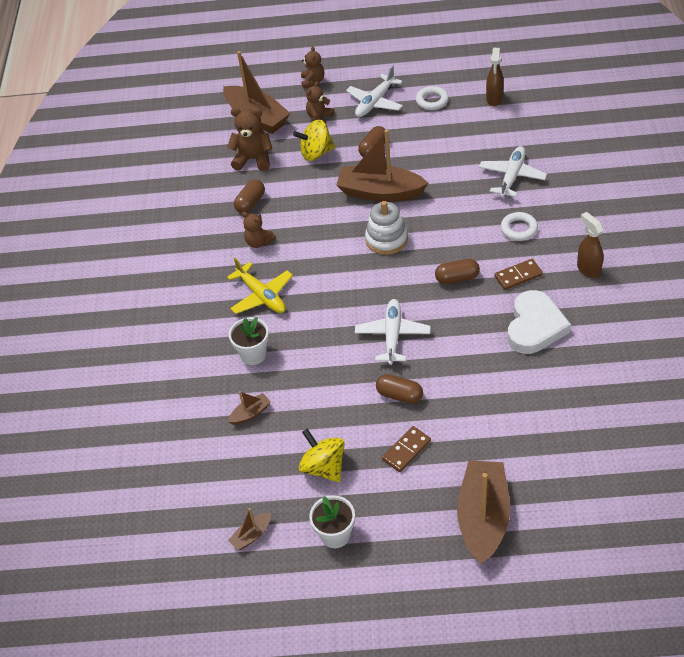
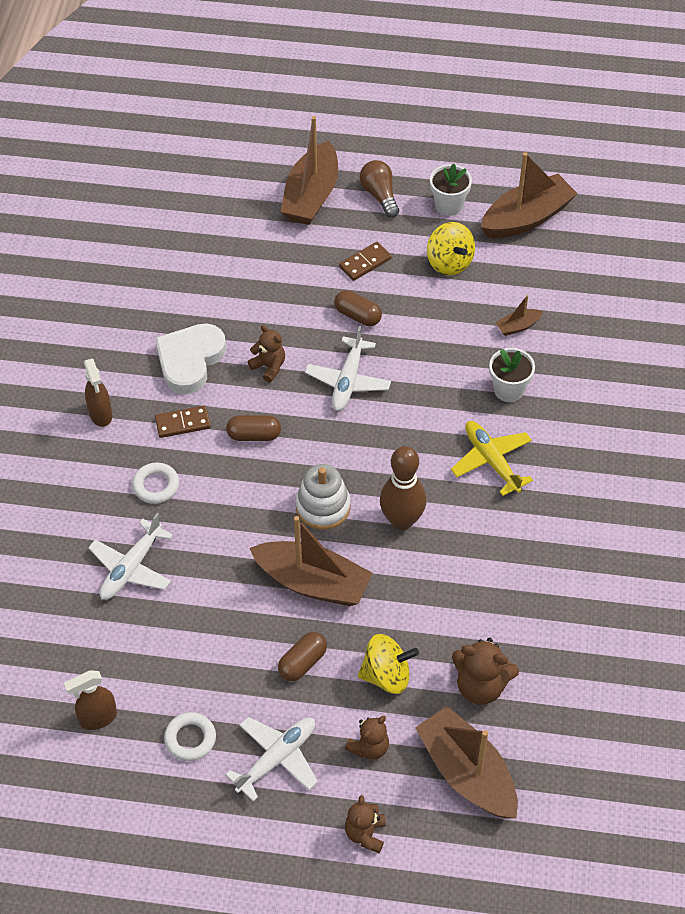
camera: 175 degrees left, 5 degrees up
brown boat [228,508,271,550] -> brown boat [481,152,578,238], size x2.24
brown capsule [234,180,265,213] -> none
brown teddy bear [242,212,276,248] -> brown teddy bear moved to [248,325,285,383]
brown spray bottle [486,48,504,106] -> brown spray bottle turned 135 degrees counterclockwise [64,670,117,730]
none -> brown light bulb [360,160,399,218]
none -> brown bowling pin [380,446,427,530]

